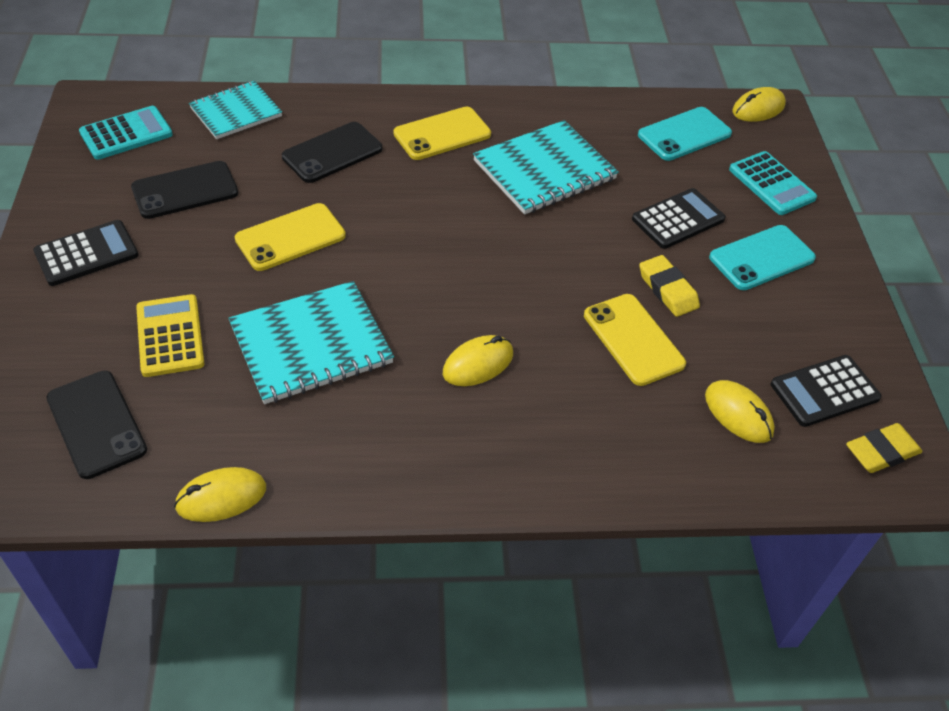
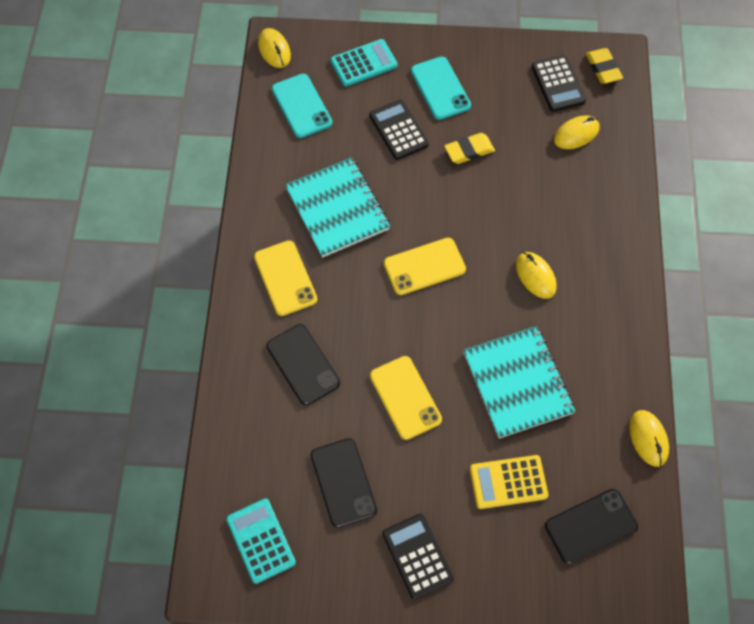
camera: 80 degrees left, 15 degrees up
turquoise notebook [189,81,282,139] -> none
yellow phone [584,294,686,386] -> yellow phone moved to [384,238,466,295]

